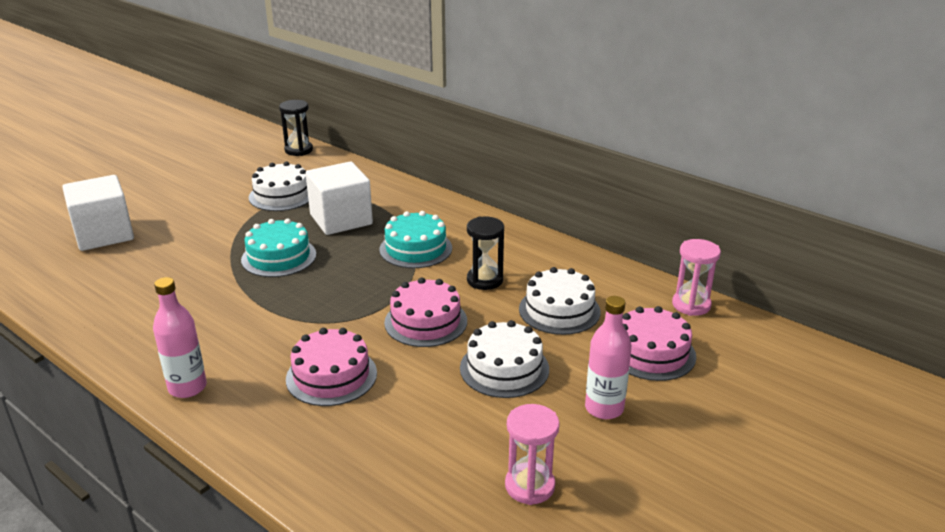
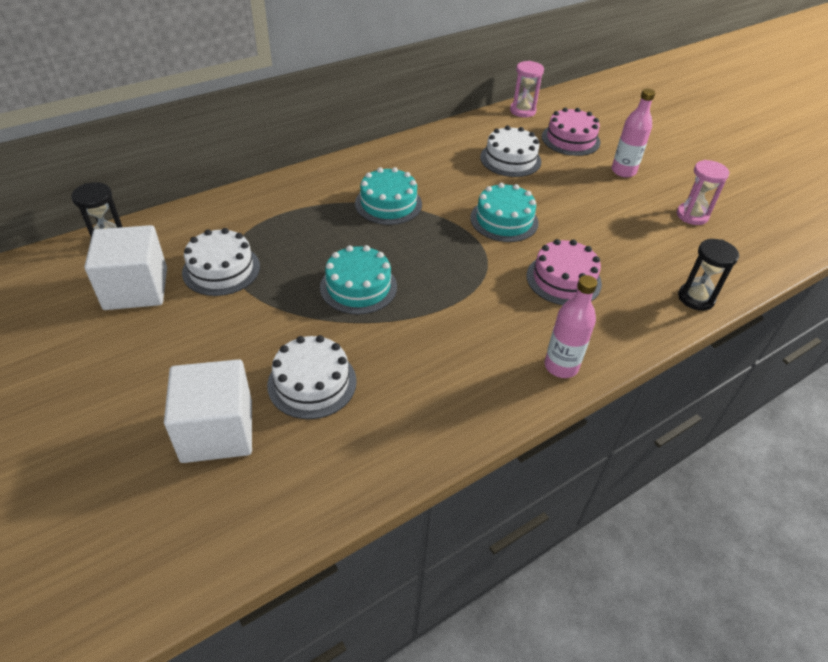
camera: 75 degrees left, 15 degrees up
white cube [306,162,373,235] -> white cube moved to [84,225,167,310]
pink cake [384,277,467,347] -> turquoise cake [470,183,539,242]
white cake [460,320,549,398] -> white cake moved to [267,335,357,419]
black hourglass [467,217,504,290] -> black hourglass moved to [678,239,739,311]

